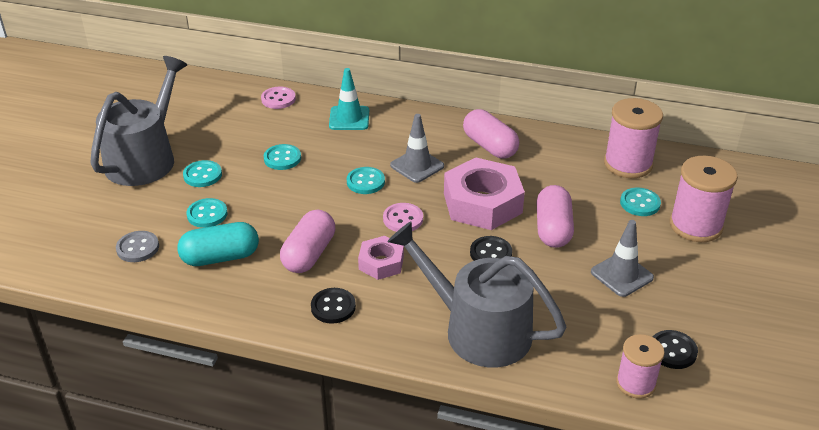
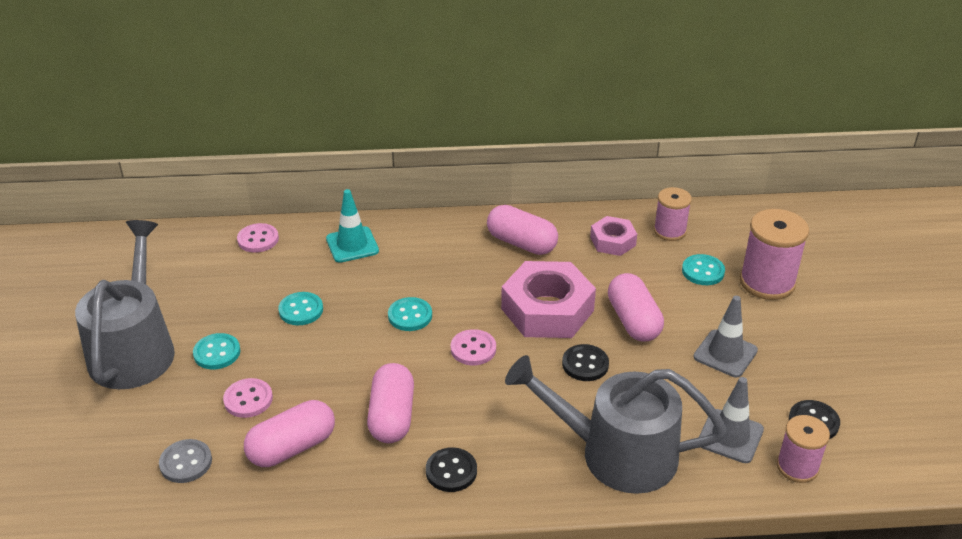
camera: 20 degrees left, 0 degrees up
turquoise capsule [177,222,259,266] -> pink capsule [244,400,335,467]
turquoise button [186,198,228,228] -> pink button [223,378,273,418]
pink nut [358,236,404,280] -> pink nut moved to [590,216,637,256]
grey traffic cone [390,114,444,183] -> grey traffic cone moved to [699,377,764,463]
pink spool [604,98,663,178] -> pink spool [654,187,692,241], size x0.63

